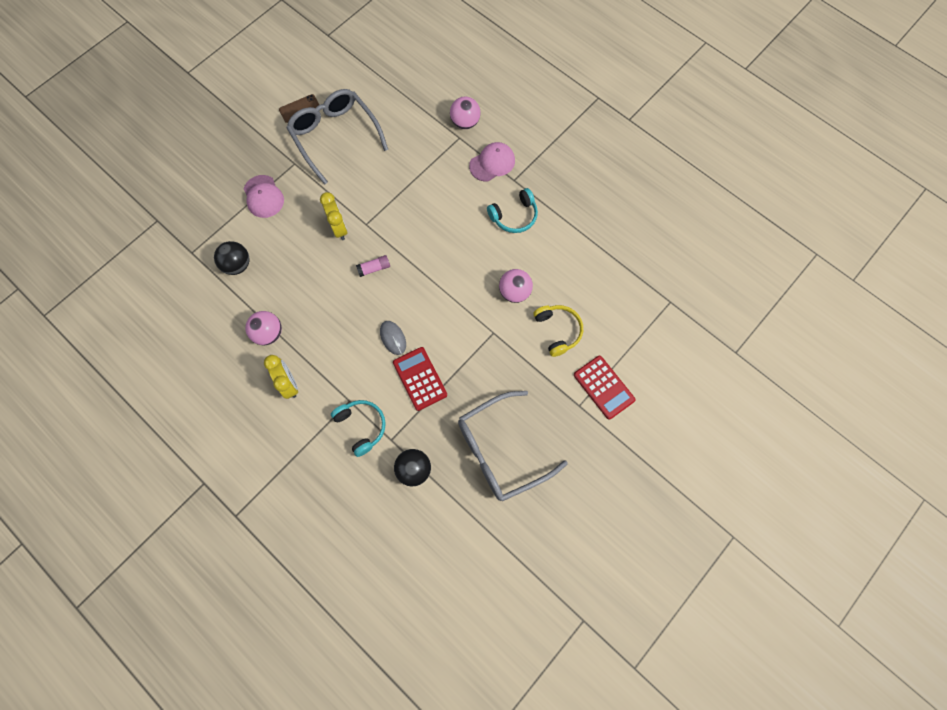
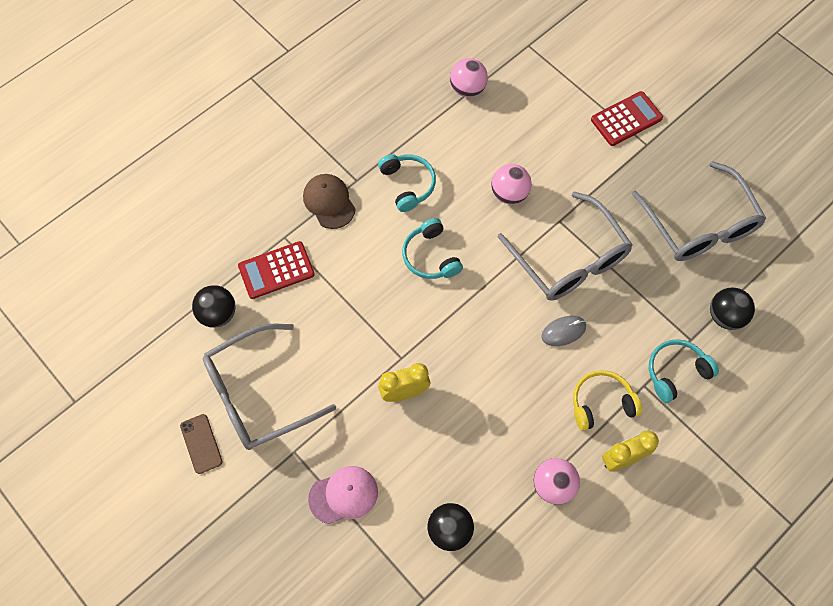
camera: 85 degrees left, 5 degrees down
pink glue stick [356,255,390,277] -> none
red calculator [393,347,447,411] -> red calculator moved to [238,241,315,299]
pink ball [450,96,480,129] -> pink ball moved to [450,58,488,97]
pink cap [469,142,515,182] -> brown cap [303,174,356,229]
yellow headphones [533,305,583,357] -> yellow headphones moved to [573,370,642,431]
none -> black ball [192,285,236,328]
none -> turquoise headphones [402,218,463,279]
none -> grey glasses [498,192,632,301]

